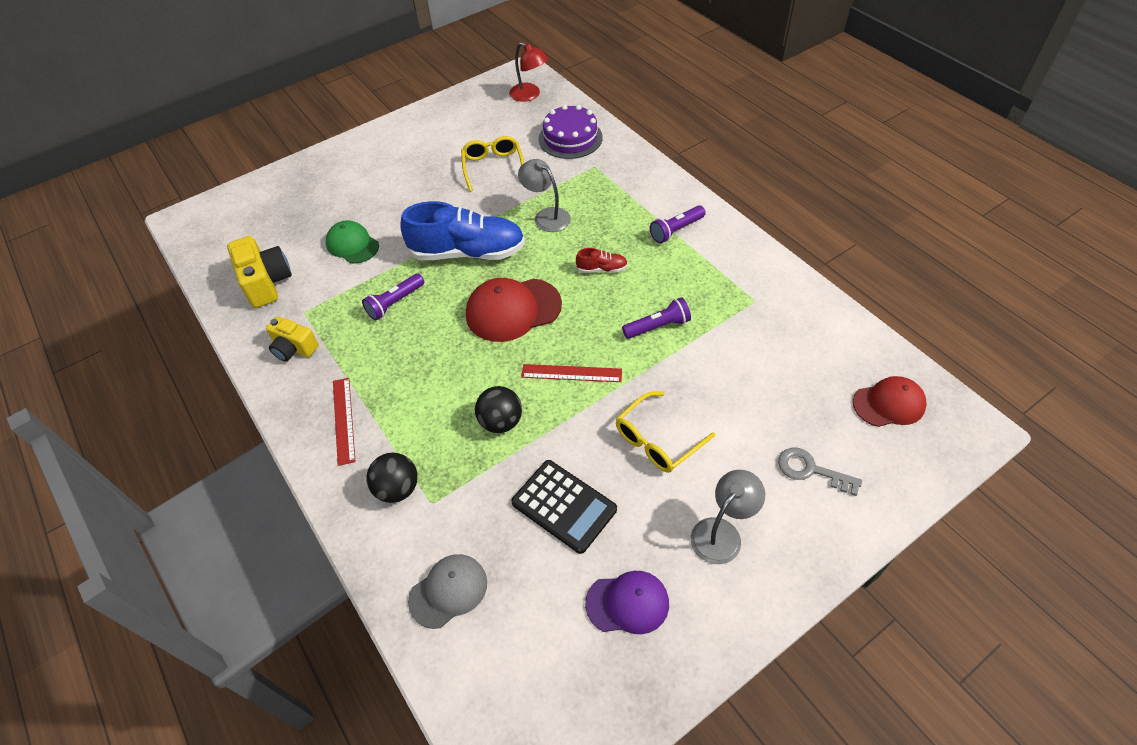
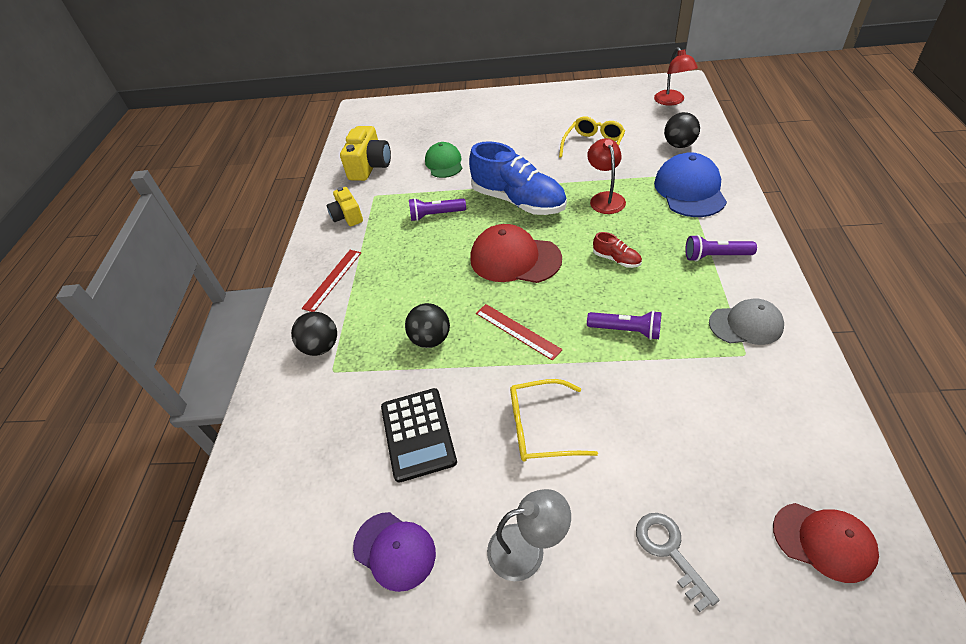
camera: 40 degrees right, 5 degrees down
grey cap [408,554,487,629] -> grey cap moved to [709,299,784,345]
grey lamp [518,159,571,232] -> red lamp [587,138,626,214]
purple cake [539,105,603,159] -> black ball [664,112,700,148]
none -> blue cap [654,152,727,217]

